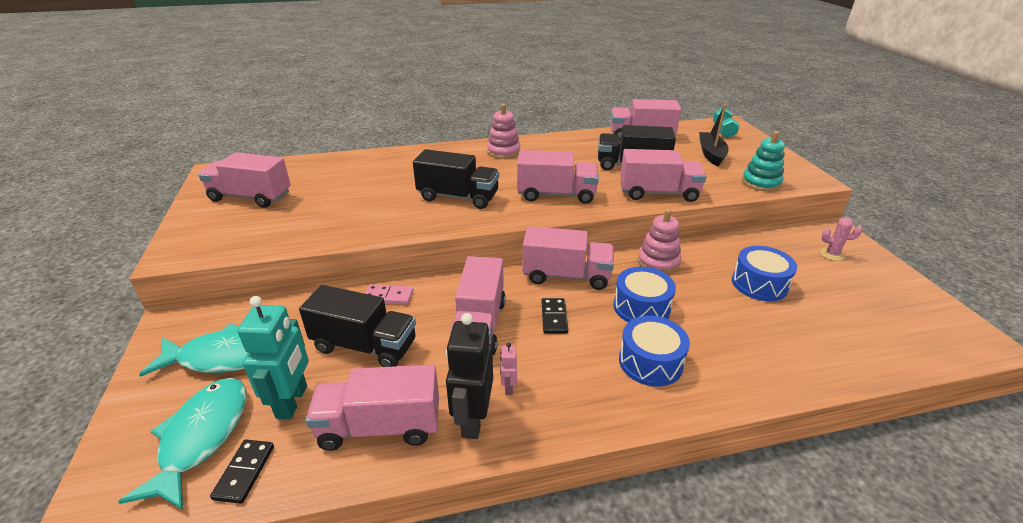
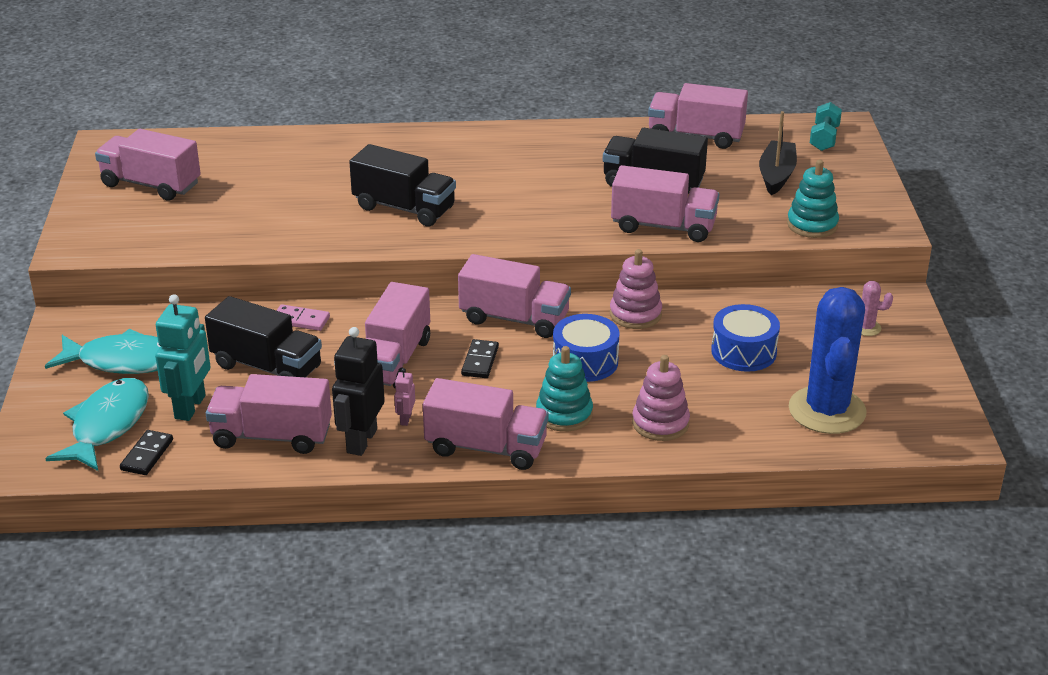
camera: 10 degrees right, 0 degrees up
pink stacking toy [487,104,520,159] -> pink stacking toy moved to [632,355,690,441]
pink truck [517,150,599,204] -> pink truck moved to [423,378,548,470]
blue drum [619,316,690,387] -> turquoise stacking toy [536,346,593,432]
none -> blue cactus [789,287,867,434]

